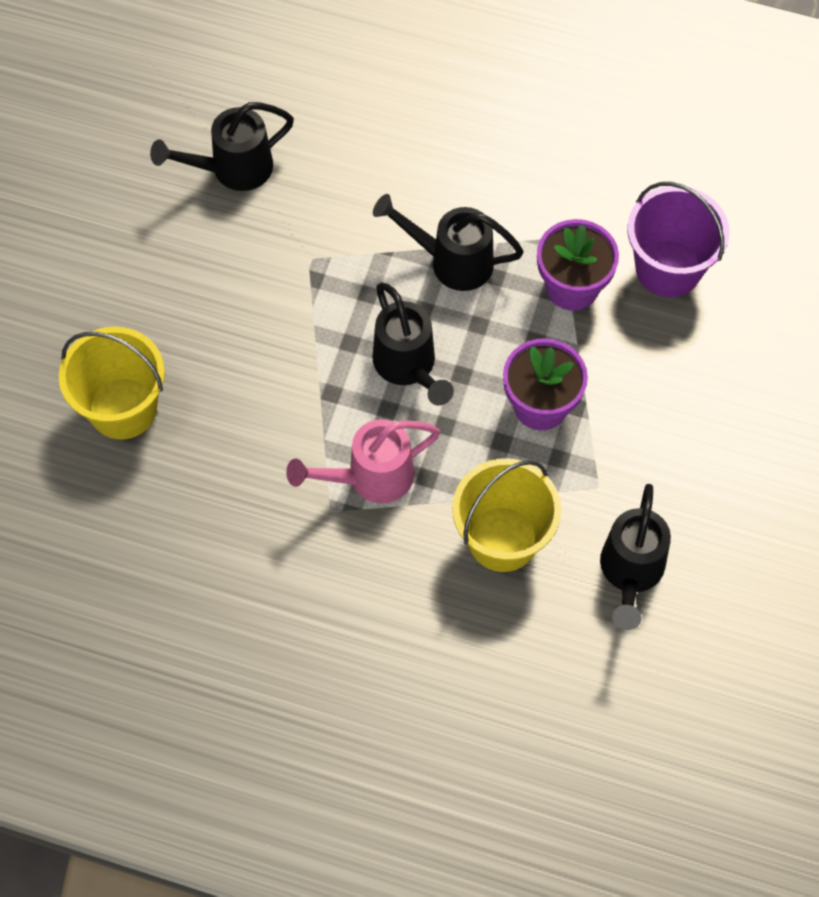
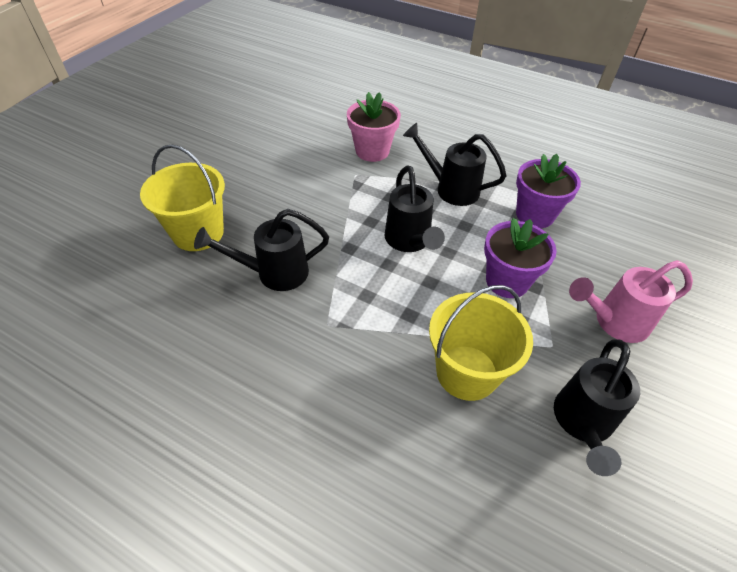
camera: 10 degrees right, 15 degrees down
black watering can [150,102,294,191] -> black watering can moved to [194,209,329,291]
pink watering can [286,419,440,504] -> pink watering can moved to [569,260,693,343]
purple bucket [627,182,730,298] -> none
none -> pink flower pot [347,92,401,162]

